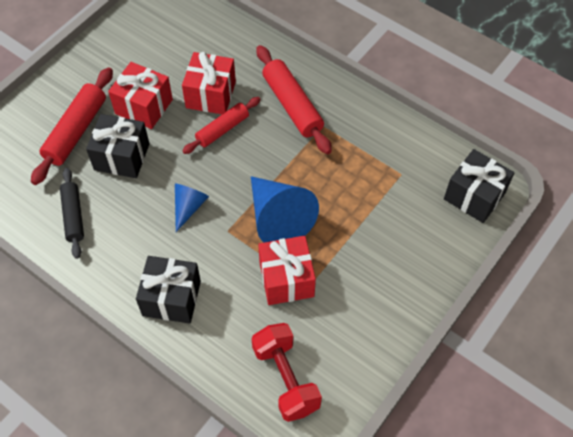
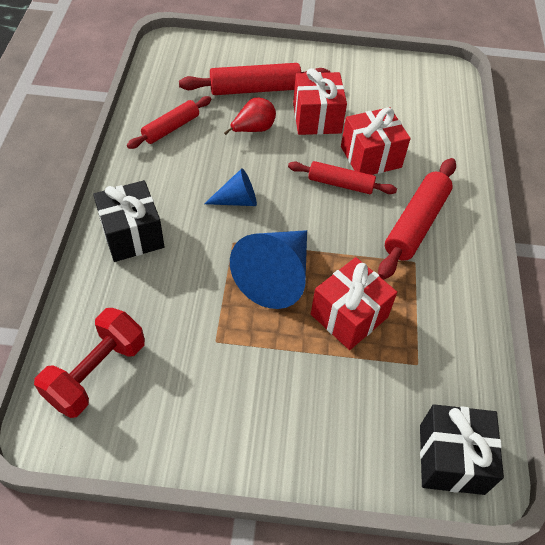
camera: 55 degrees right, 5 degrees down
black rolling pin [60,168,84,259] -> red rolling pin [127,96,212,149]
black gift [86,114,150,178] -> red pear [224,98,276,135]
red gift [258,236,316,305] -> red gift moved to [311,257,397,350]

